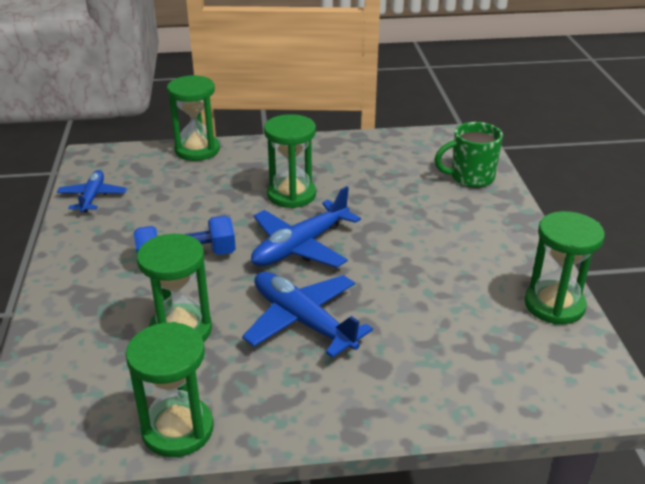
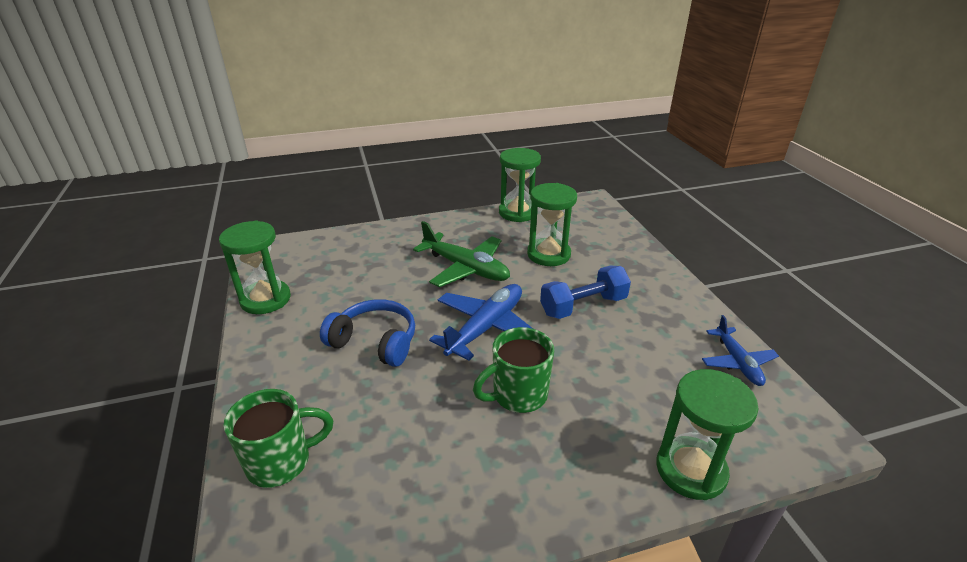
camera: 170 degrees right, 0 degrees up
blue plane [242,272,373,358] -> green plane [413,221,510,287]
green hourglass [264,114,316,208] -> green mug [473,327,554,413]
none -> blue headphones [320,299,415,367]

